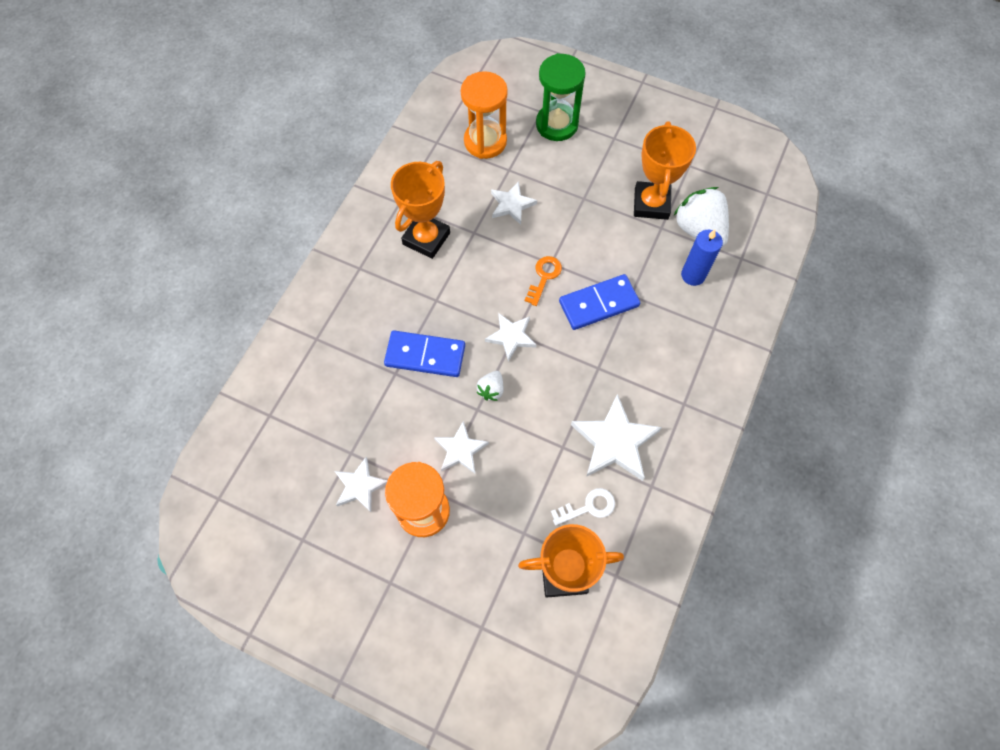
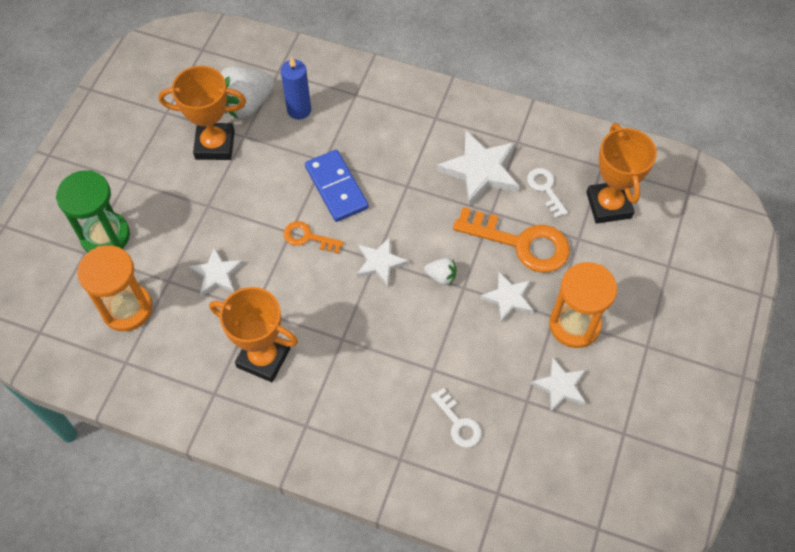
camera: 95 degrees left, 5 degrees down
blue domino [384,330,465,377] -> none
none -> white key [431,388,482,448]
none -> orange key [453,207,570,273]

